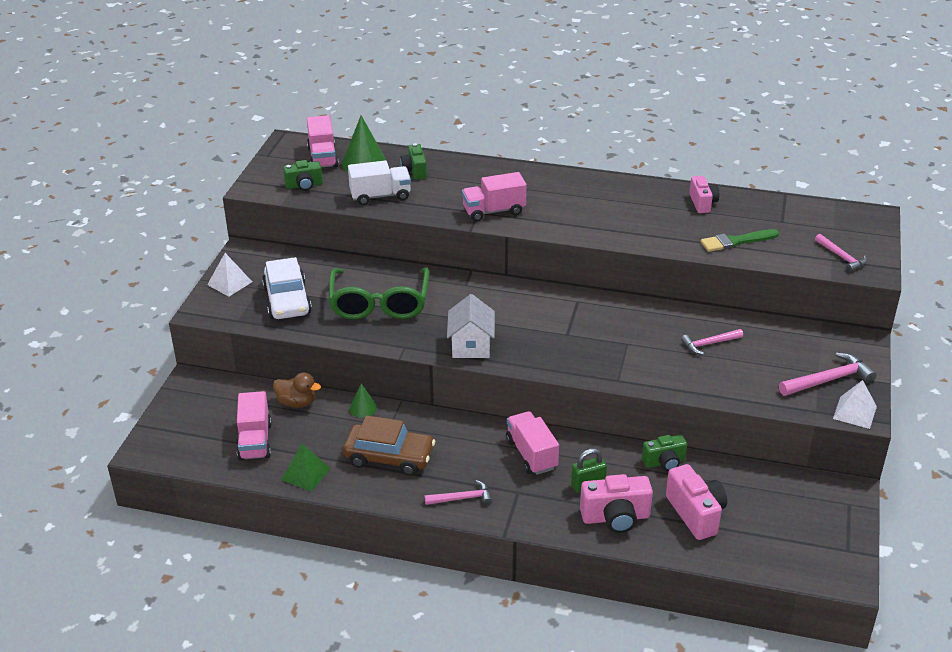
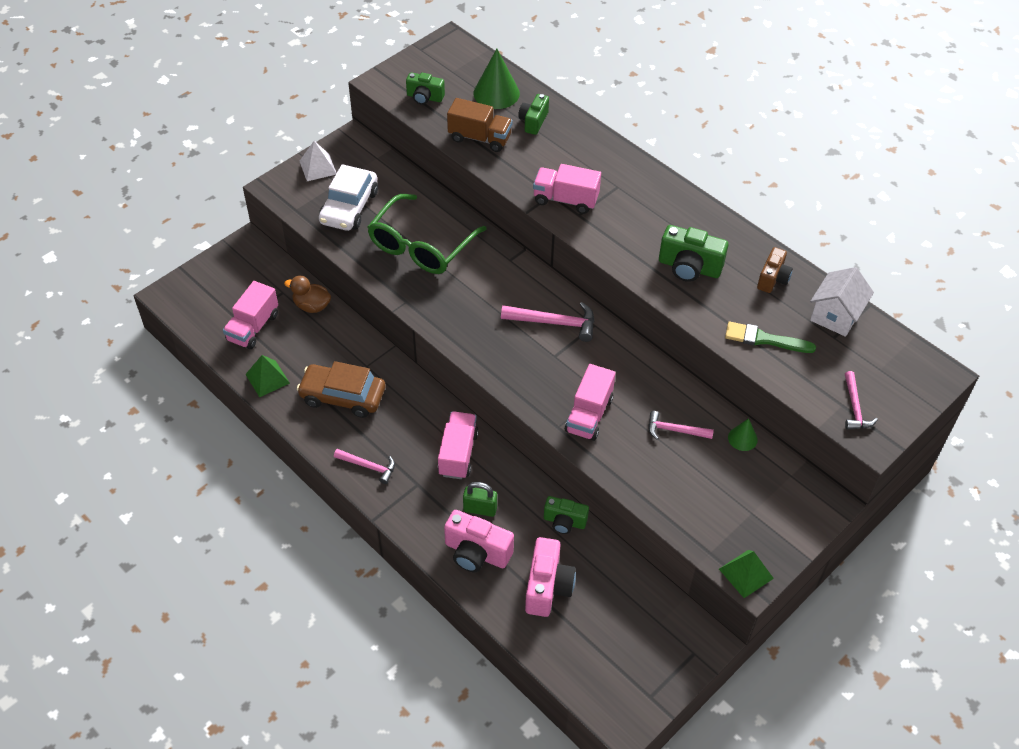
camera: 30 degrees right, 15 degrees up
brown duck [273,372,321,408] -> brown duck turned 150 degrees clockwise [284,275,331,313]
pink truck [307,115,339,168] -> pink truck moved to [565,364,616,441]
brown car [343,416,435,476] -> brown car turned 150 degrees clockwise [297,361,385,418]
white truck [348,160,411,205] -> brown truck [447,98,513,152]
green cone [350,383,377,418] -> green cone moved to [728,418,758,451]
white house [447,294,495,358] -> white house moved to [810,267,874,337]
pink camera [689,176,719,213] -> brown camera [757,247,793,293]
pink hammer [779,352,877,396] -> pink hammer moved to [501,302,594,342]
white pyramid [833,380,877,429] -> green pyramid [719,550,774,598]
none -> green camera [659,225,728,282]

